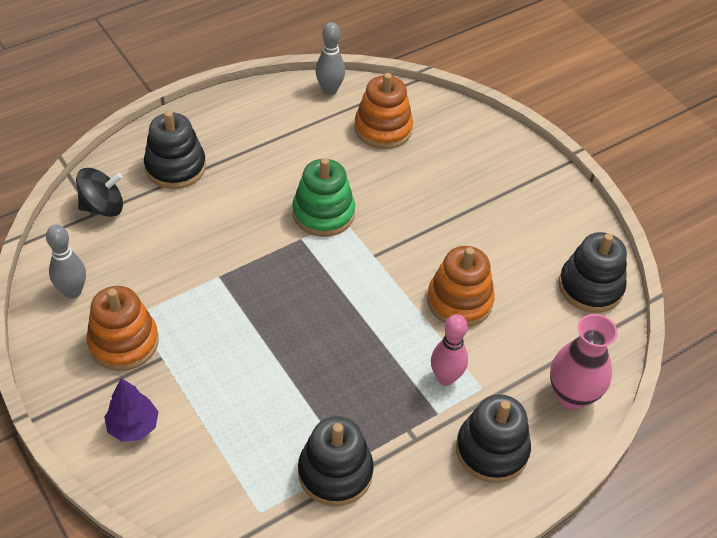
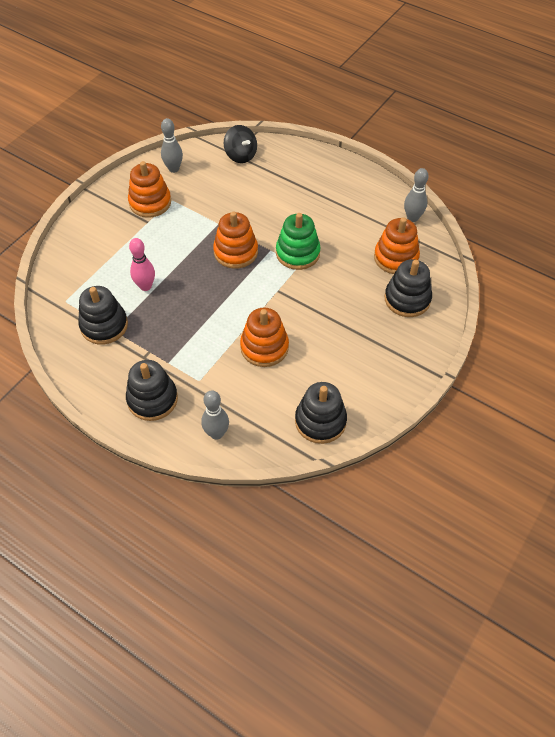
camera: 70 degrees right, 5 degrees up
purple tree [104,378,158,442] -> none
black stacking toy [144,111,206,189] -> black stacking toy moved to [385,259,432,317]
pink bowling pin [431,314,468,386] -> pink bowling pin moved to [129,238,155,291]
pink vase [550,314,618,410] -> grey bowling pin [201,390,229,440]
none -> orange stacking toy [213,212,258,269]

